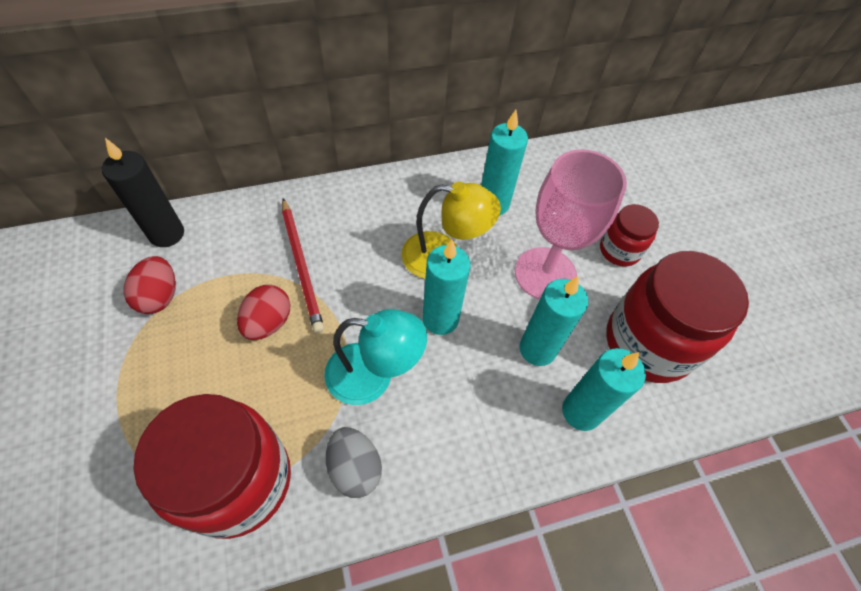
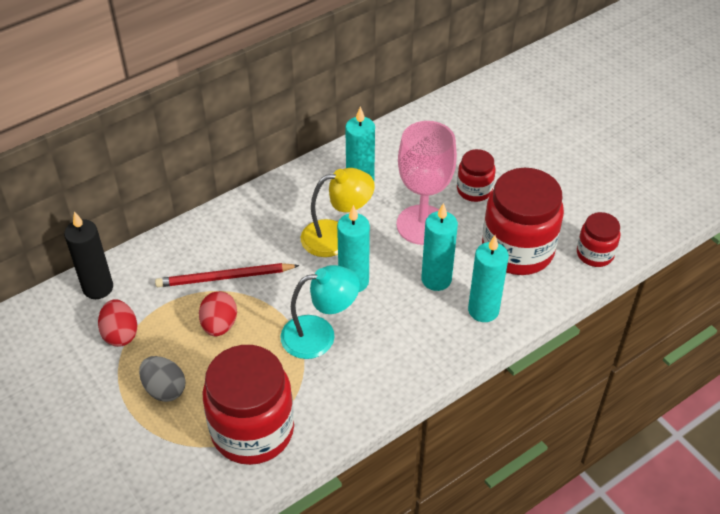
camera: 15 degrees left, 10 degrees down
red pencil [282,198,324,333] -> red pencil turned 120 degrees clockwise [155,263,299,287]
grey egg [326,427,382,498] -> grey egg moved to [139,356,186,402]
none -> red jar [577,212,620,267]

